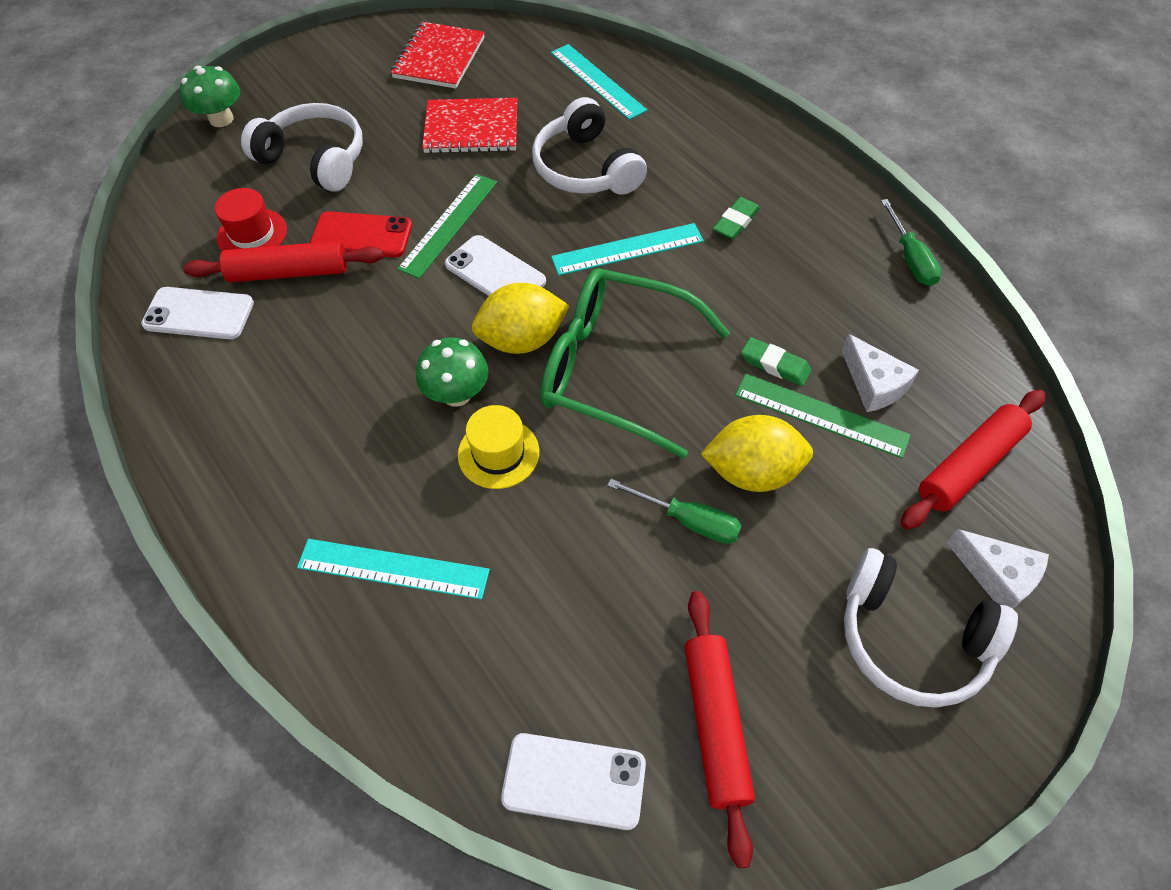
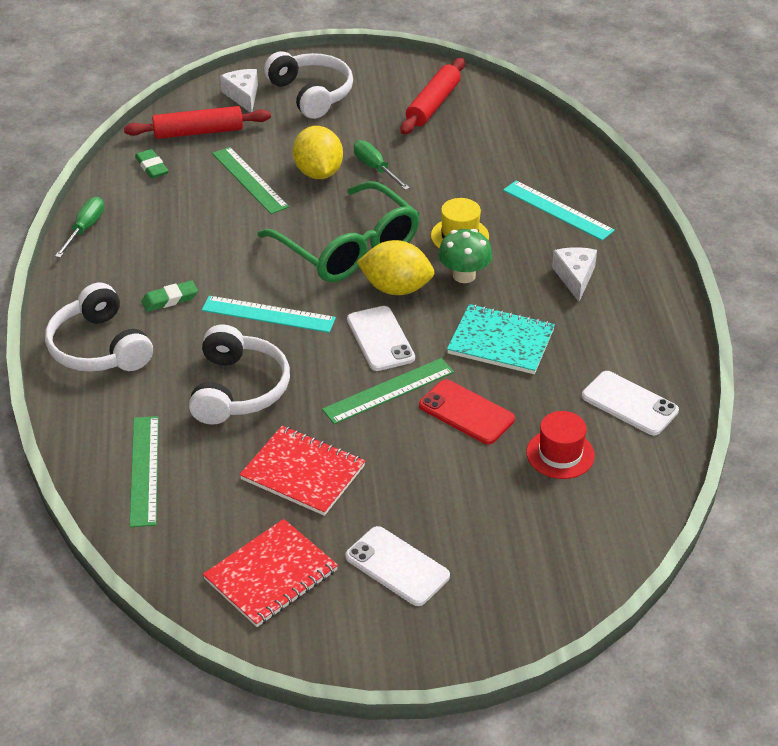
camera: 150 degrees left, 15 degrees down
green mushroom [180,66,240,127] -> none
red rolling pin [183,241,384,282] -> none
white headphones [241,103,363,192] -> white headphones moved to [45,283,153,372]
white phone [501,733,646,830] -> white phone moved to [345,526,450,606]
turquoise ruler [551,44,647,120] -> green ruler [130,416,159,527]
yellow lemon [701,415,813,492] -> yellow lemon turned 45 degrees clockwise [293,126,343,179]
green eraser [741,337,811,386] -> green eraser moved to [135,149,168,179]
white cheese [842,334,919,412] -> white cheese moved to [552,247,597,302]
none -> turquoise notebook [447,304,555,374]

